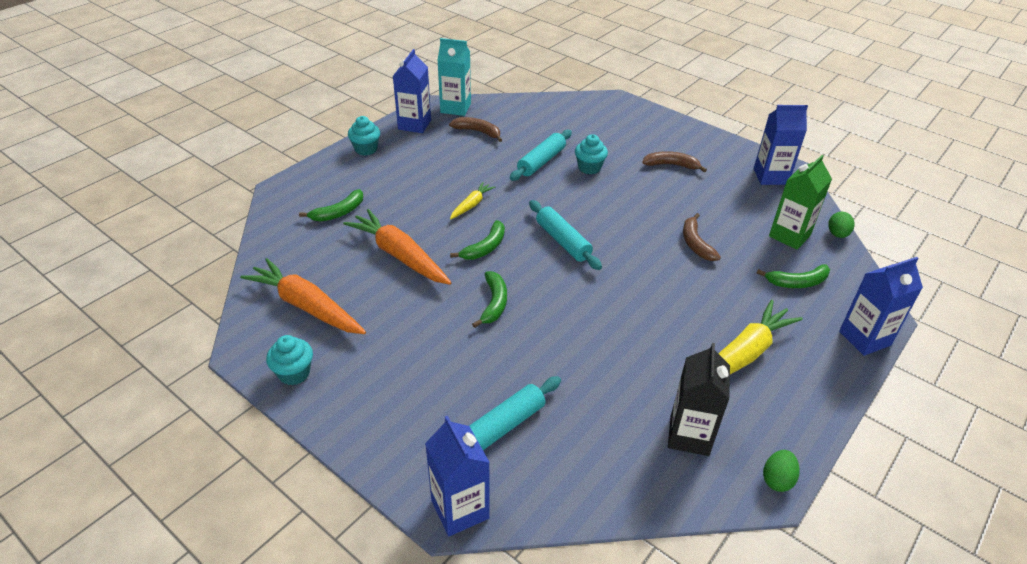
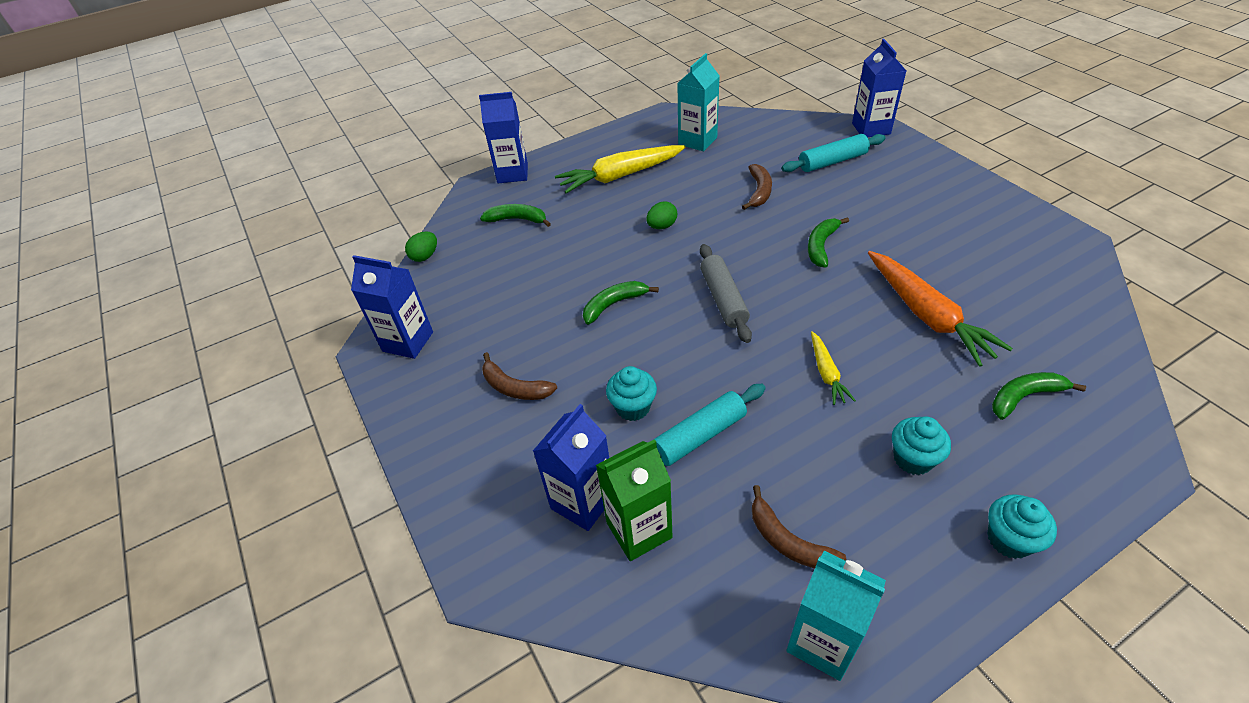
camera: 155 degrees left, 5 degrees up
orange carrot [240,258,366,334] -> none
turquoise cupcake [266,335,313,385] -> turquoise cupcake moved to [892,416,951,475]
blue carton [393,49,431,133] -> blue carton moved to [533,404,609,531]
yellow carrot [450,182,495,220] -> yellow carrot turned 60 degrees counterclockwise [811,331,856,405]
green banana [450,220,505,260] -> green banana moved to [583,281,659,325]
turquoise rolling pin [529,200,602,270] -> grey rolling pin [700,244,752,343]
black carton [668,343,730,456] -> turquoise carton [678,53,720,151]
brown banana [683,213,721,261] -> brown banana moved to [742,164,772,210]
green egg [763,450,800,492] -> green egg moved to [646,201,677,229]
green carton [769,155,832,250] -> green carton moved to [596,439,673,561]

